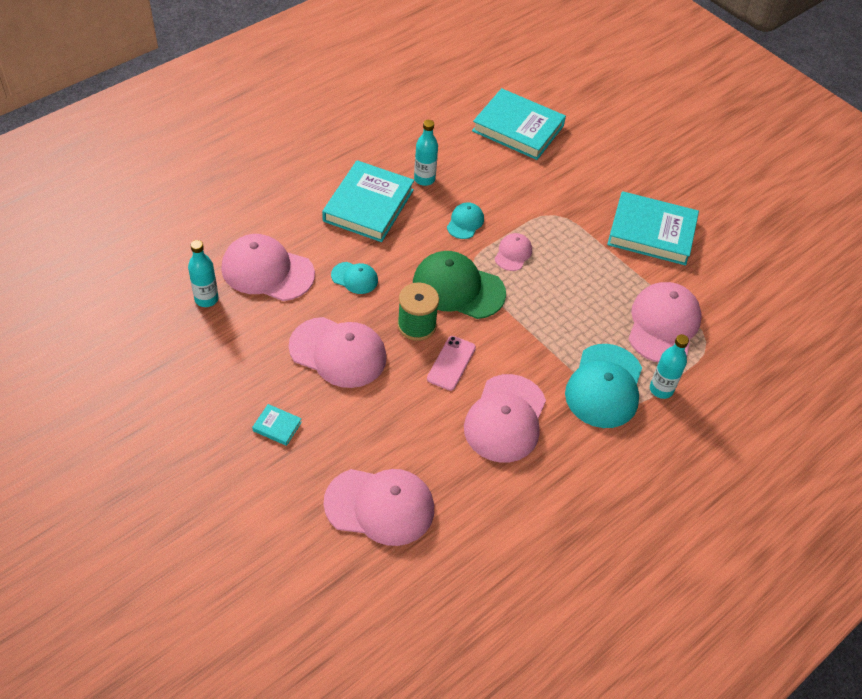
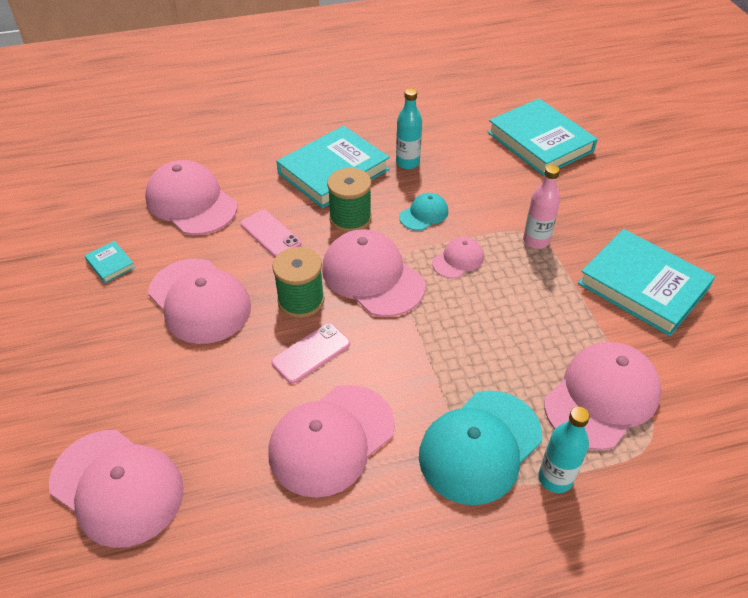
camera: 30 degrees right, 5 degrees down
turquoise bottle [188,240,219,307] -> none
turquoise book [252,404,302,446] -> turquoise book moved to [85,241,135,283]
turquoise cap [331,262,378,294] -> pink phone [240,210,302,258]
green cap [413,251,506,319] -> pink cap [322,229,426,317]
none -> green spool [327,168,371,232]
none -> pink bottle [523,165,560,249]

